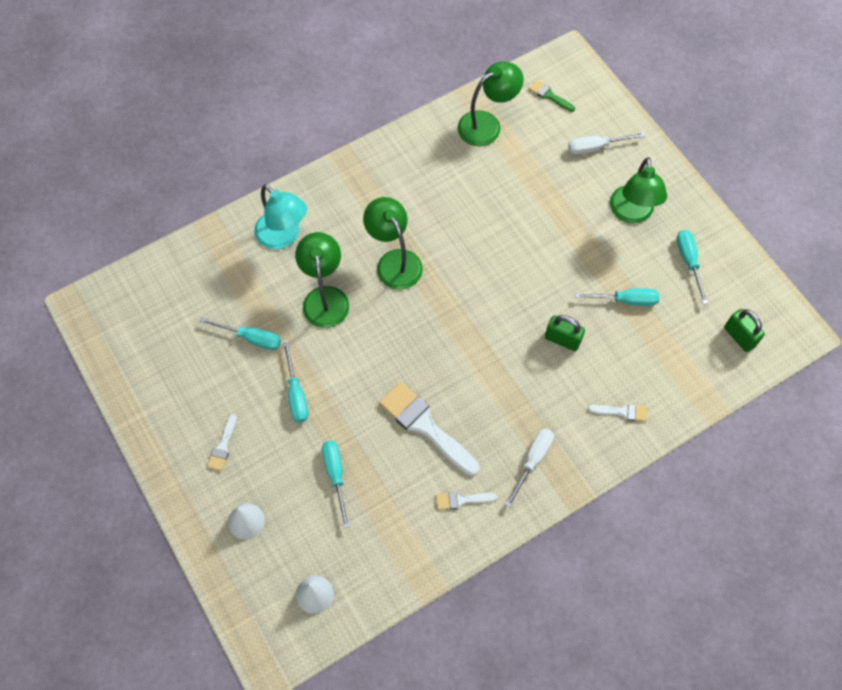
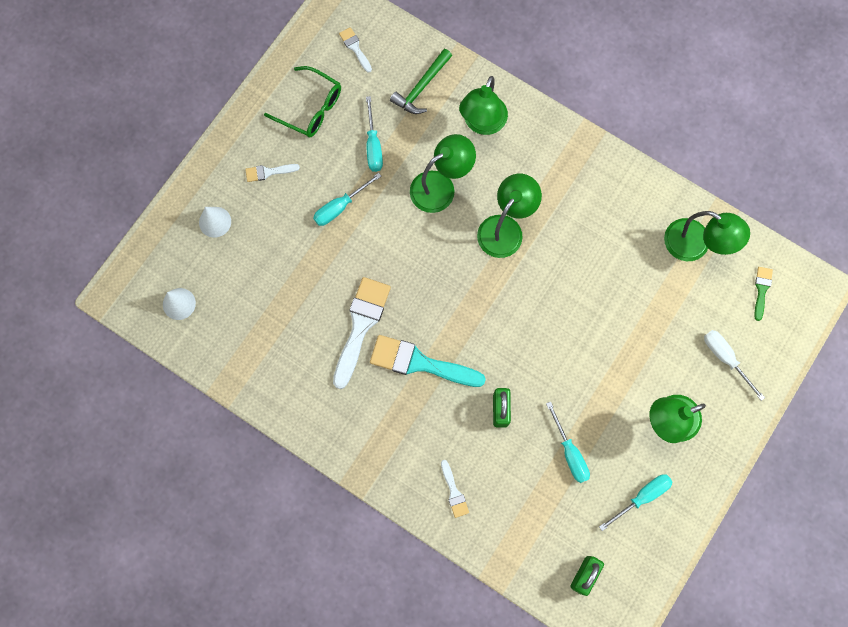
camera: 65 degrees right, 10 degrees up
turquoise lamp [254,184,307,250] -> green lamp [459,76,508,135]
turquoise screwdriver [322,441,349,528] -> none
white brush [436,492,497,510] -> white brush moved to [339,27,372,73]
white screwdriver [505,428,554,508] -> none
none -> green glasses [264,66,341,138]
none -> turquoise brush [370,335,486,387]
none -> green hammer [390,49,452,114]

